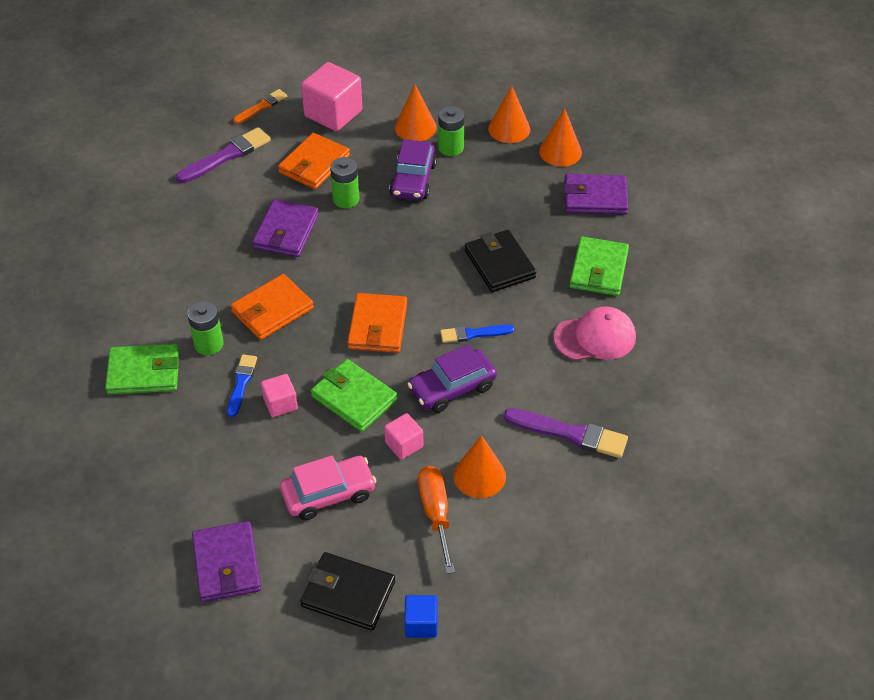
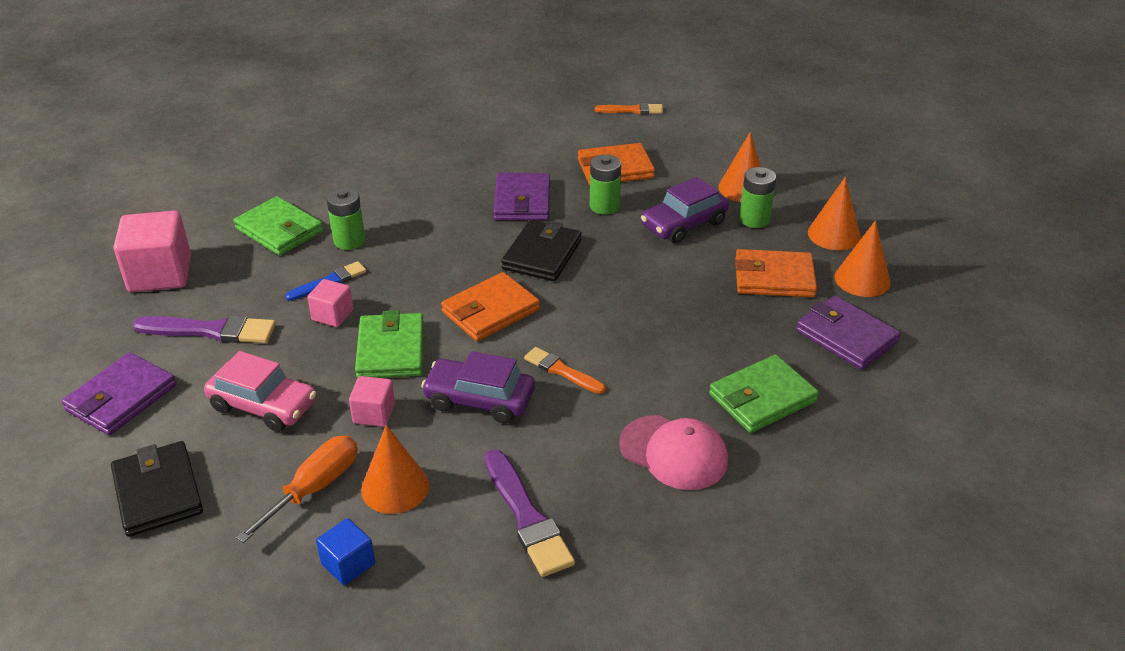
camera: 45 degrees right, 10 degrees down
purple brush [176,127,271,183] -> purple brush moved to [133,315,276,343]
orange wallet [231,274,314,340] -> orange wallet moved to [735,249,817,297]
purple wallet [252,199,319,257] -> purple wallet turned 60 degrees counterclockwise [493,173,550,221]
pink cube [301,62,362,131] -> pink cube moved to [114,211,191,292]
blue cube [404,595,437,638] -> blue cube moved to [316,518,375,585]
blue brush [440,325,514,343] -> orange brush [524,347,606,394]
black wallet [465,230,536,292] -> black wallet moved to [501,220,581,281]

